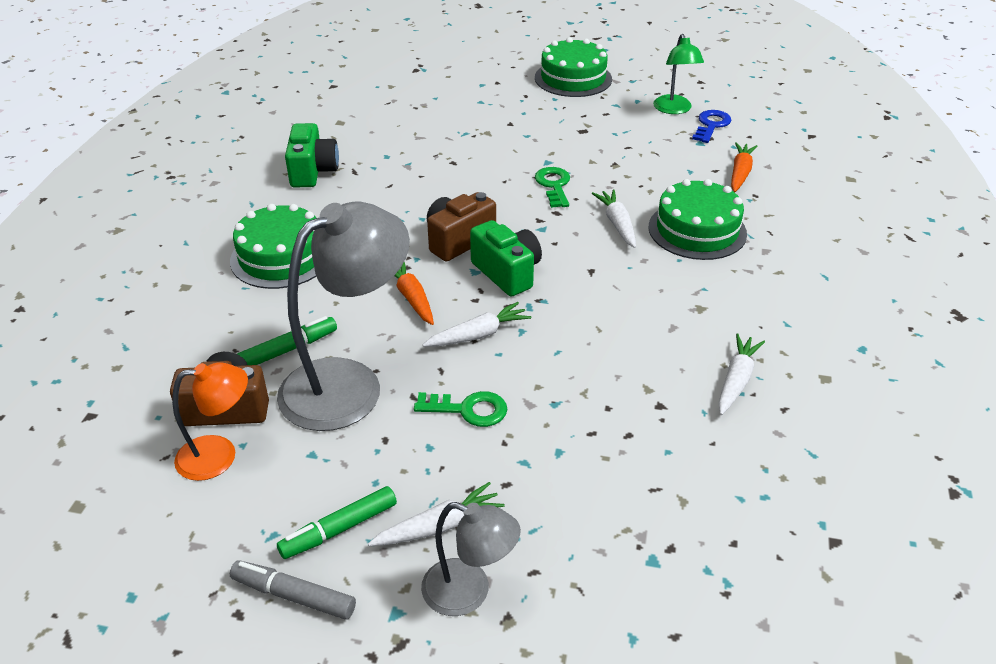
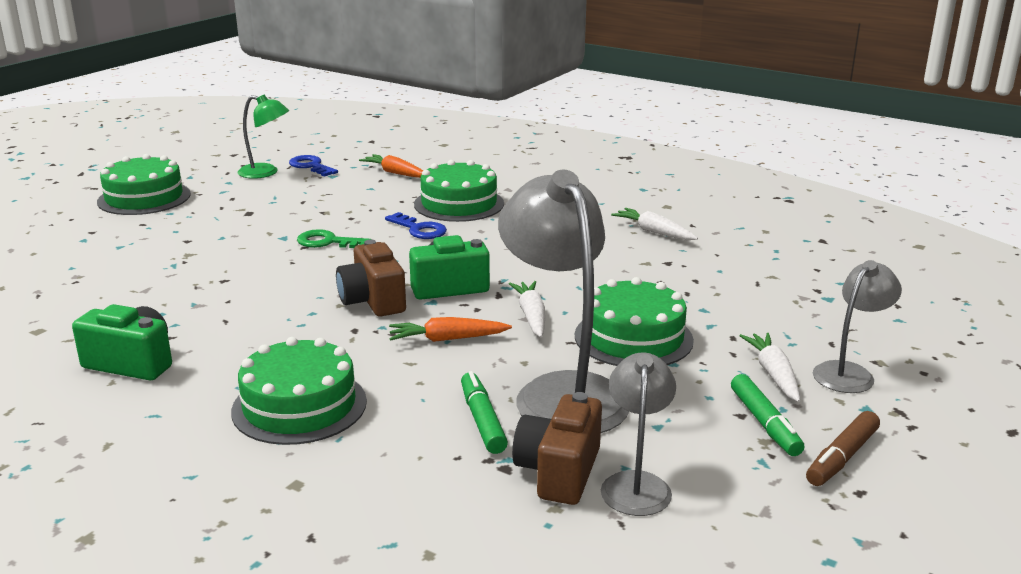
camera: 70 degrees left, 15 degrees down
orange lamp [172,362,248,481] -> grey lamp [601,353,676,516]
grey marker [230,560,356,620] -> brown marker [806,411,880,486]
green key [414,391,507,427] -> green cake [575,277,694,366]
white carrot [592,189,636,248] -> blue key [385,212,447,239]

